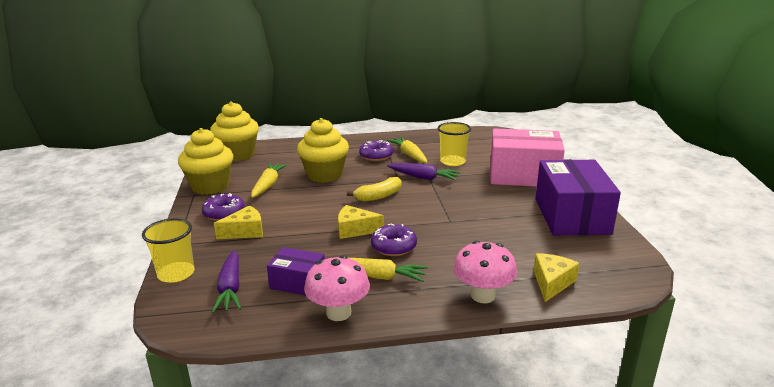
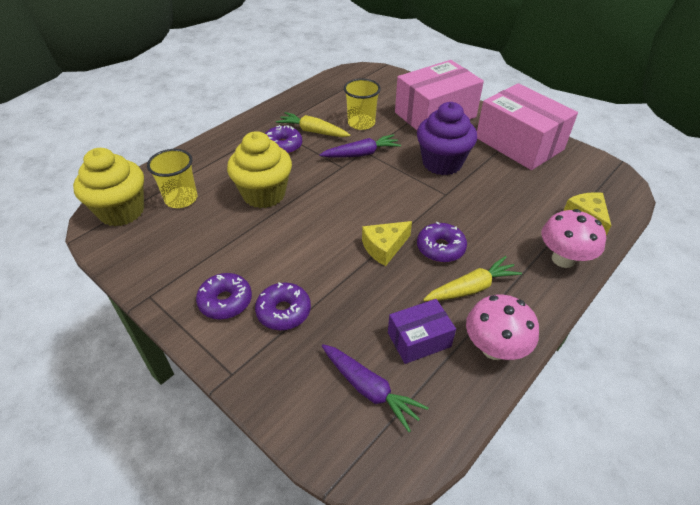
camera: 40 degrees left, 20 degrees up
yellow cup [142,218,195,283] -> yellow cup moved to [147,149,197,208]
yellow cupcake [178,128,233,195] -> none
yellow cheese [214,205,263,239] -> purple donut [255,282,311,330]
yellow carrot [251,163,287,198] -> none
yellow banana [347,177,402,202] -> none
purple box [535,159,621,235] -> pink box [477,83,578,170]
none -> purple cupcake [417,102,477,175]

